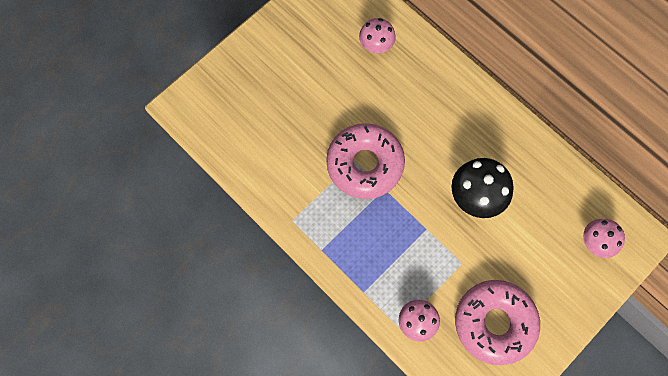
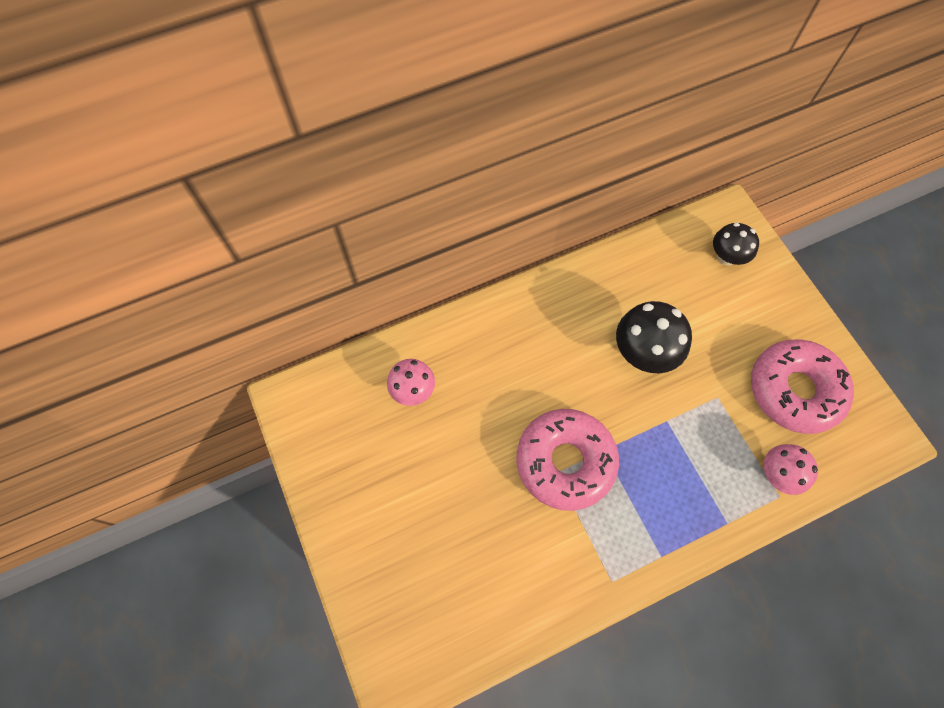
camera: 70 degrees left, 5 degrees down
pink mushroom [583,219,625,258] -> black mushroom [713,223,759,265]

